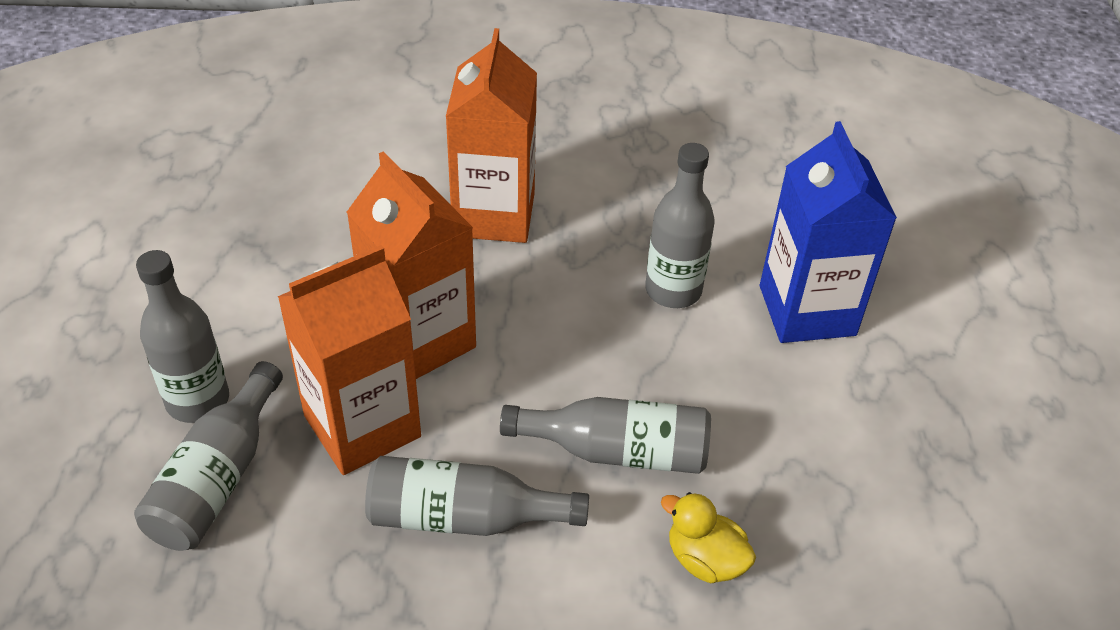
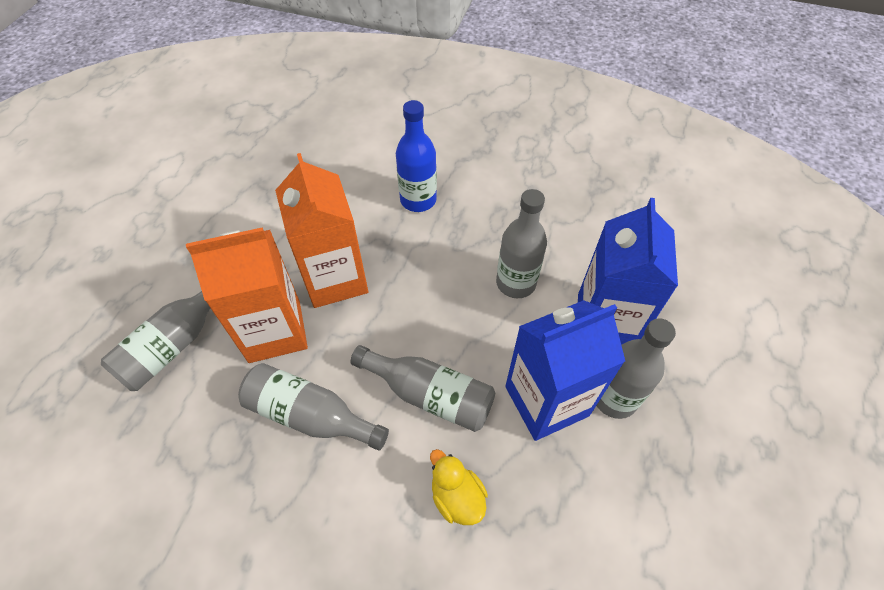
camera: 20 degrees right, 10 degrees up
grey bottle [136,250,229,423] -> grey bottle moved to [596,318,676,419]
orange carton [446,28,537,243] -> blue bottle [396,100,437,212]
none -> blue carton [505,300,625,441]

